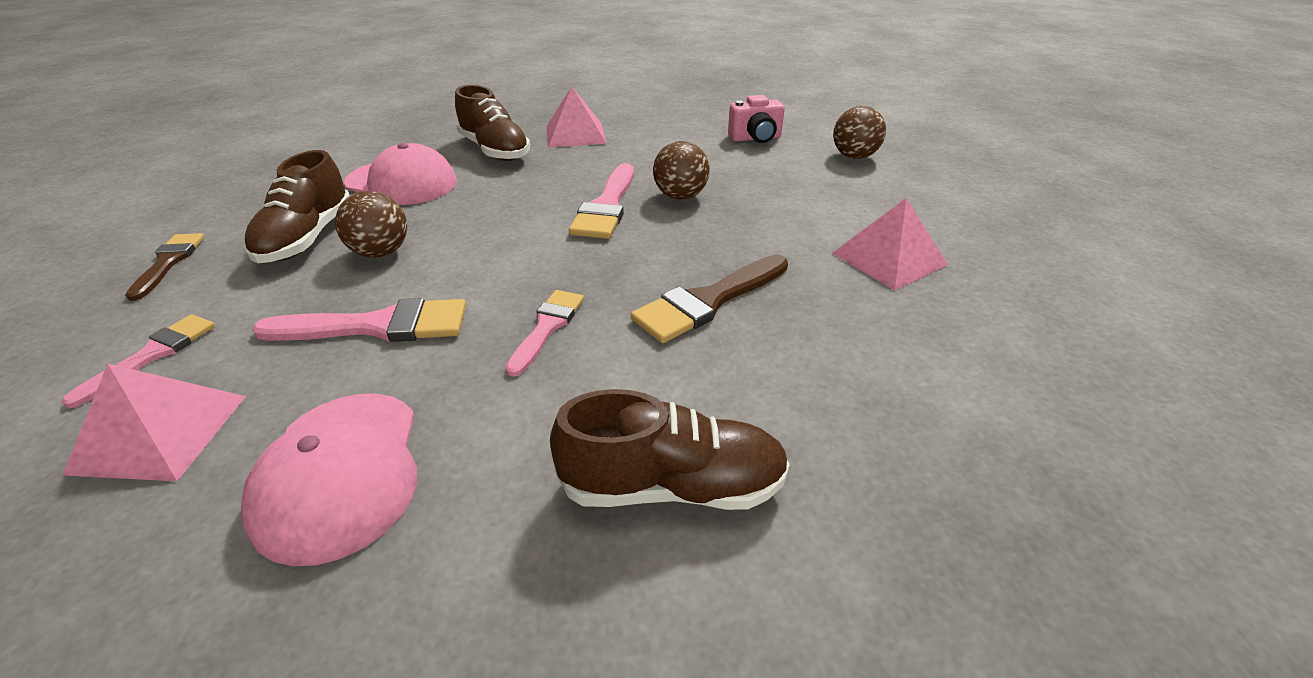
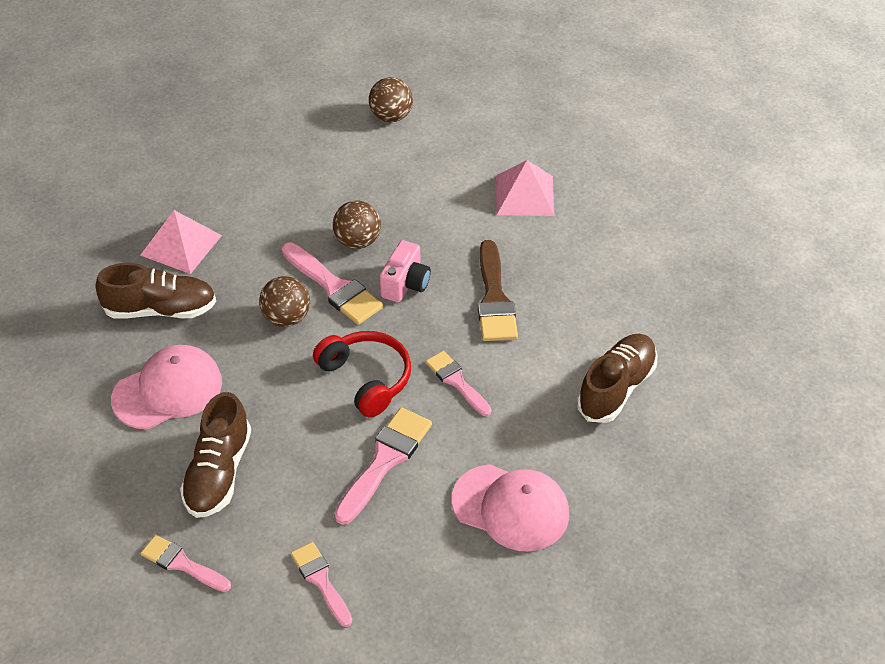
camera: 55 degrees left, 10 degrees up
pink pyramid [63,364,246,481] -> none
brown brush [125,233,205,301] -> pink brush [140,535,231,592]
brown shoe [244,150,350,263] -> brown shoe turned 60 degrees clockwise [180,392,251,518]
brown ball [335,191,407,258] -> brown ball moved to [259,276,310,327]
pink camera [728,95,785,143] -> pink camera moved to [380,240,431,303]
none -> red headphones [313,331,411,418]

